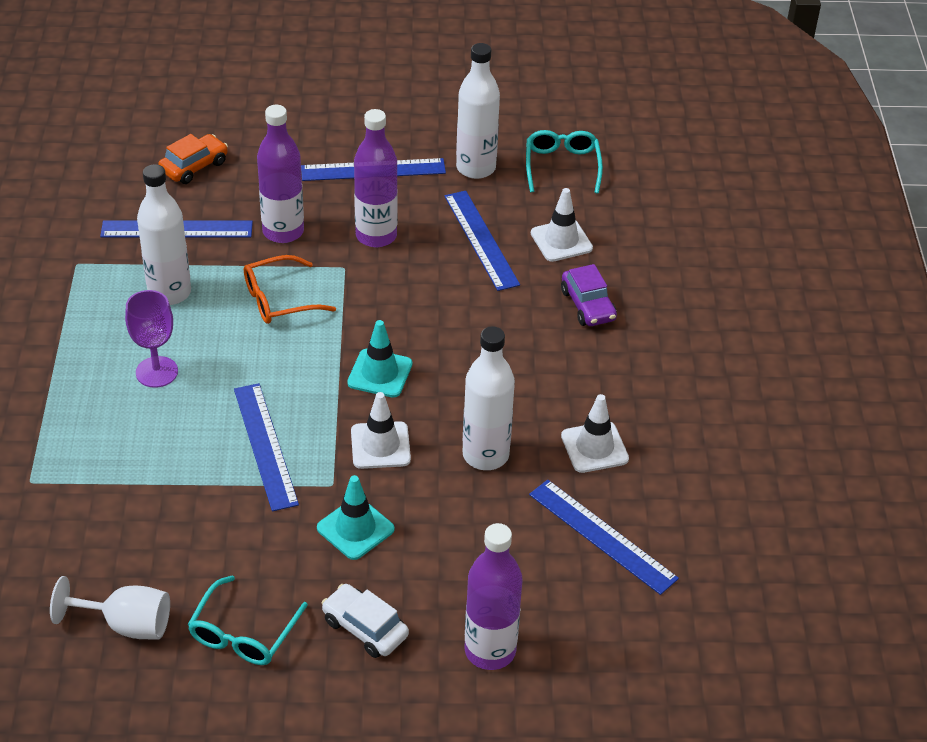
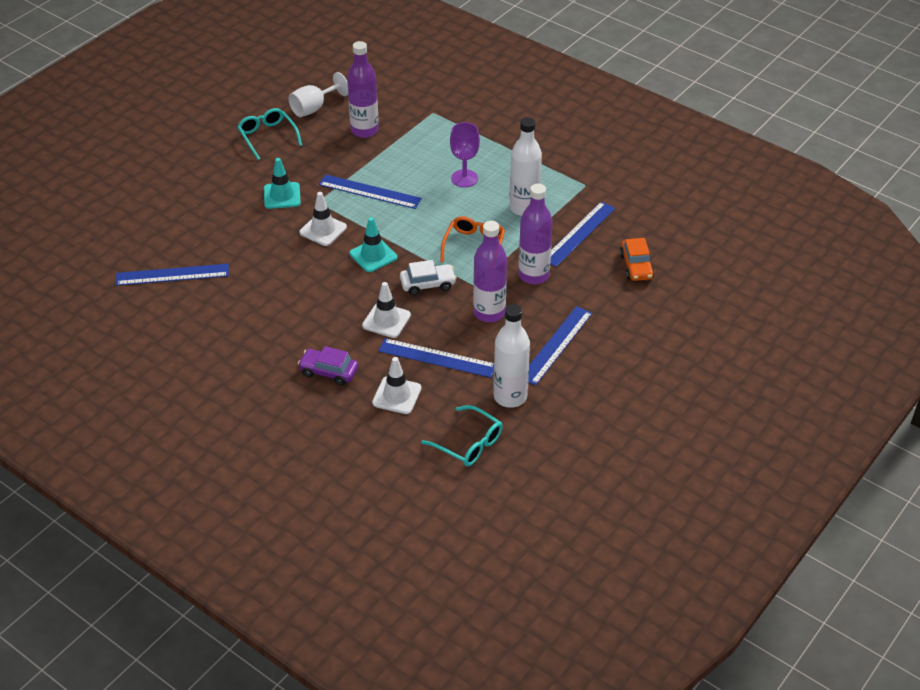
camera: 130 degrees right, 0 degrees up
white car [322,584,409,658] -> white car moved to [400,260,457,295]
white bottle [463,326,515,470] -> none
purple bottle [465,523,523,670] -> purple bottle moved to [347,41,379,138]
white traffic cone [561,394,629,473] -> white traffic cone moved to [362,282,411,338]

